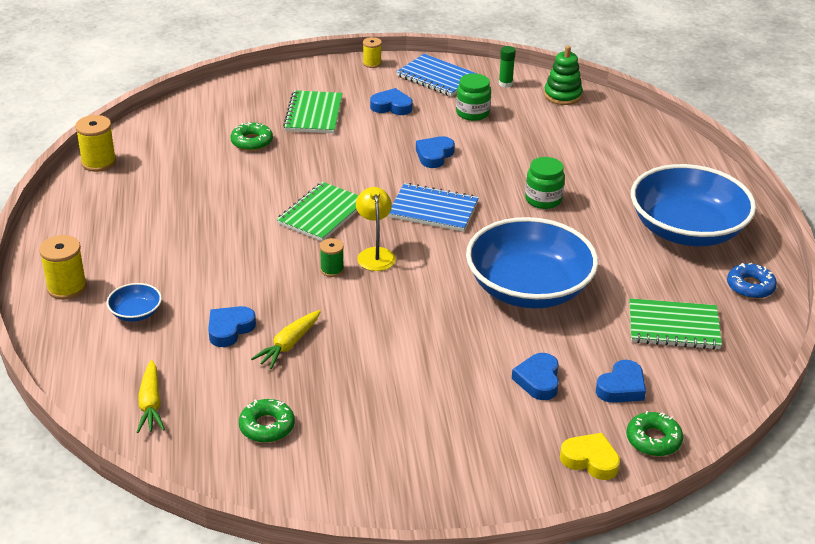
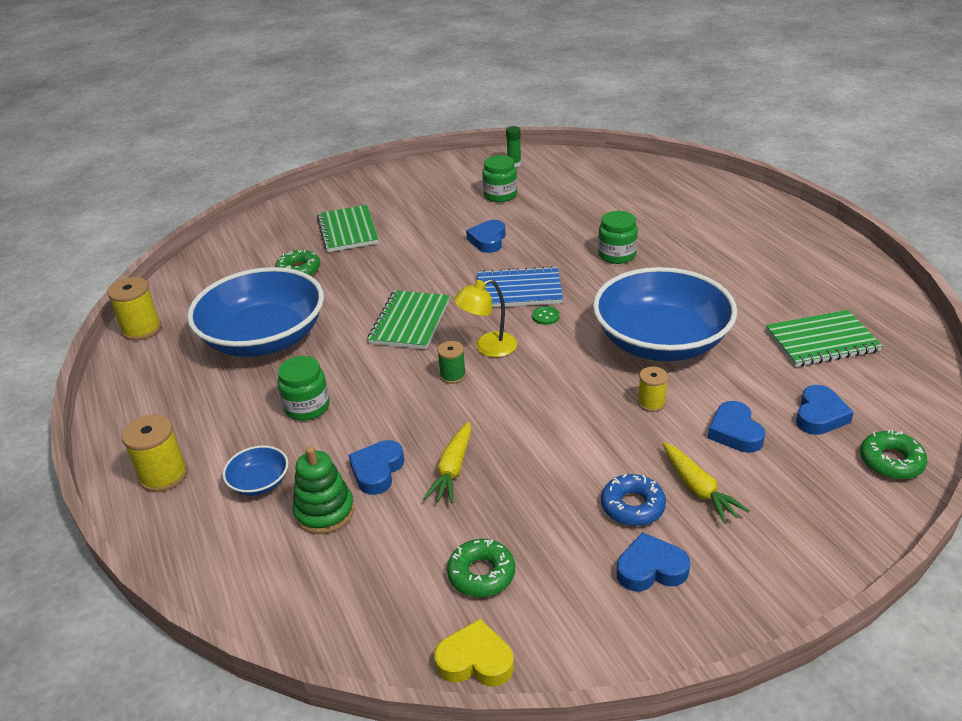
camera: 15 degrees left, 0 degrees up
yellow carrot [137,360,165,433] -> yellow carrot moved to [663,442,750,524]
yellow lamp [356,187,396,271] -> yellow lamp turned 90 degrees counterclockwise [454,279,517,357]
yellow spool [363,37,382,68] -> yellow spool moved to [638,367,668,412]
blue heart [370,88,413,115] -> blue heart moved to [617,532,690,592]
blue notebook [396,54,477,96] -> none
green stacking toy [544,46,583,105] -> green stacking toy moved to [293,446,355,534]
yellow heart [560,433,620,480] -> yellow heart moved to [434,619,514,687]
blue bowl [631,164,756,246] -> blue bowl moved to [187,267,324,357]
blue donut [727,263,777,299] -> blue donut moved to [601,474,666,526]
none -> green jar [277,356,330,421]
none -> green button [532,306,560,325]

